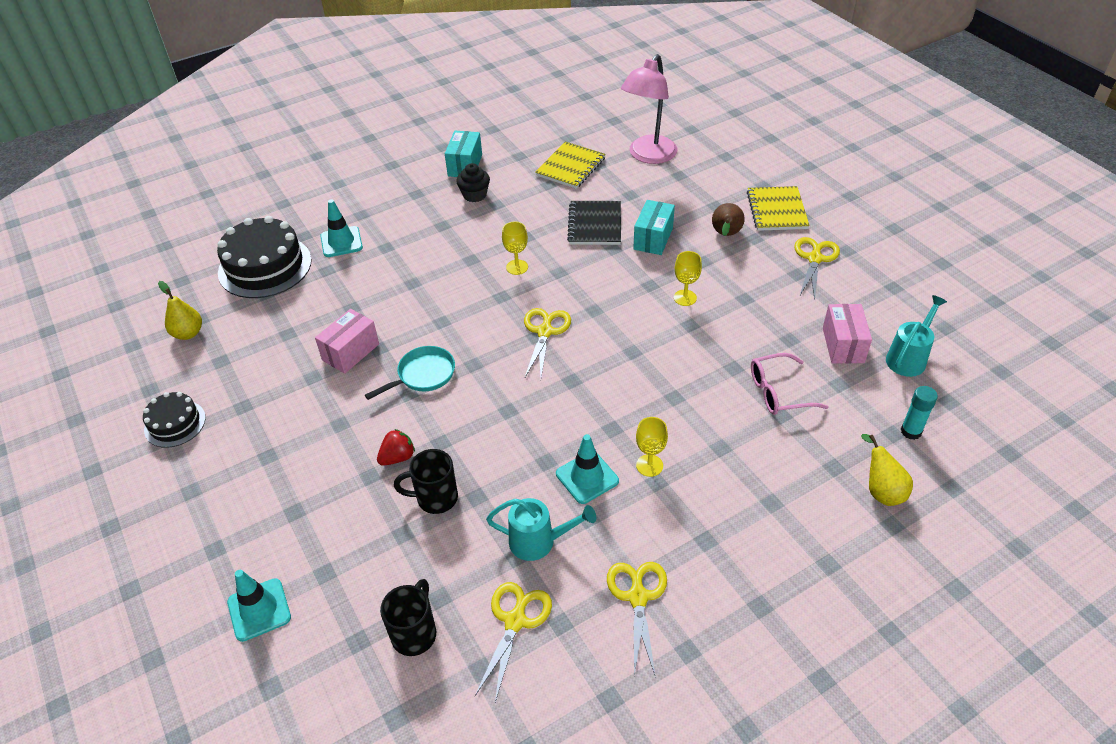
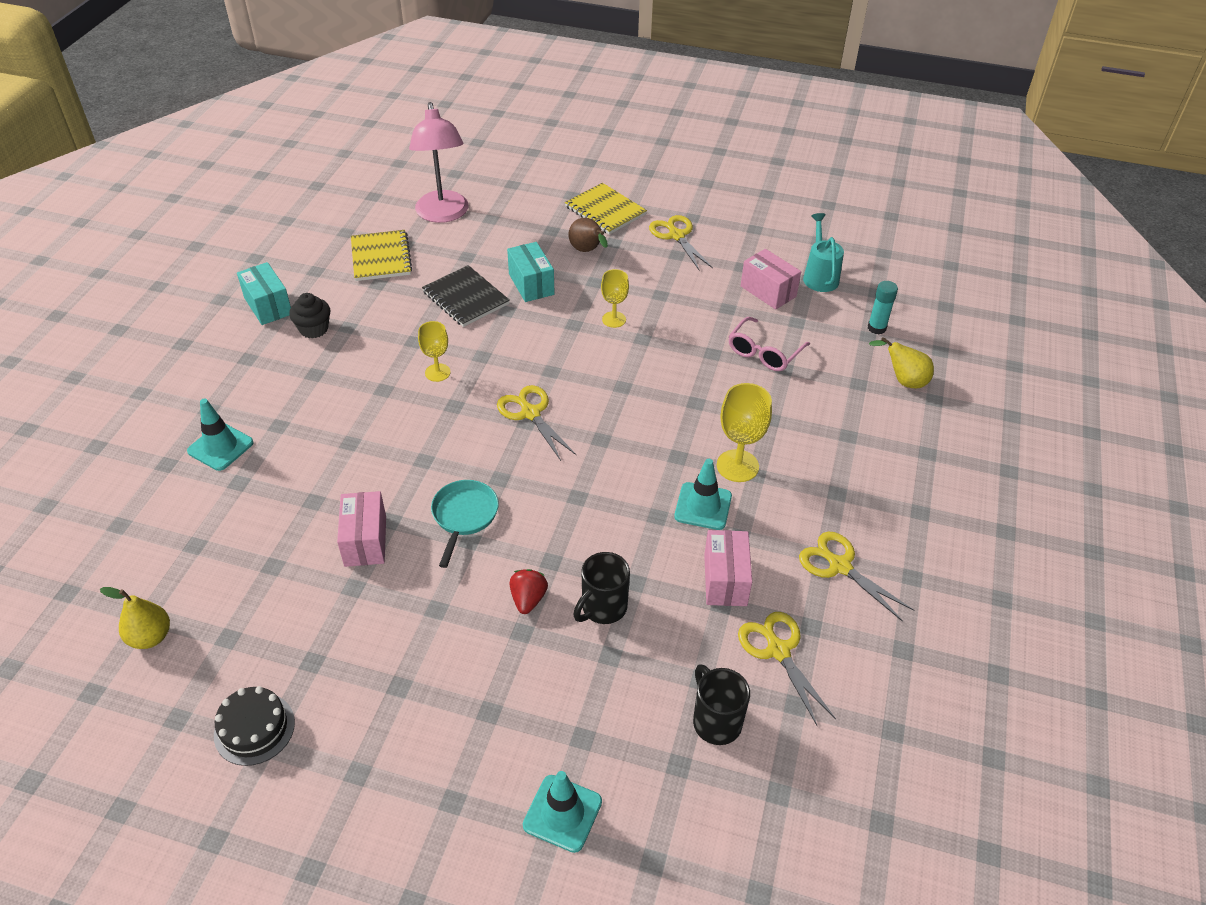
camera: 45 degrees left, 0 degrees up
black cake [217,216,312,298] -> none
turquoise watering can [486,498,596,561] -> pink box [704,530,752,606]
yellow goblet [636,417,668,477] -> yellow goblet [717,383,772,482], size x1.55

